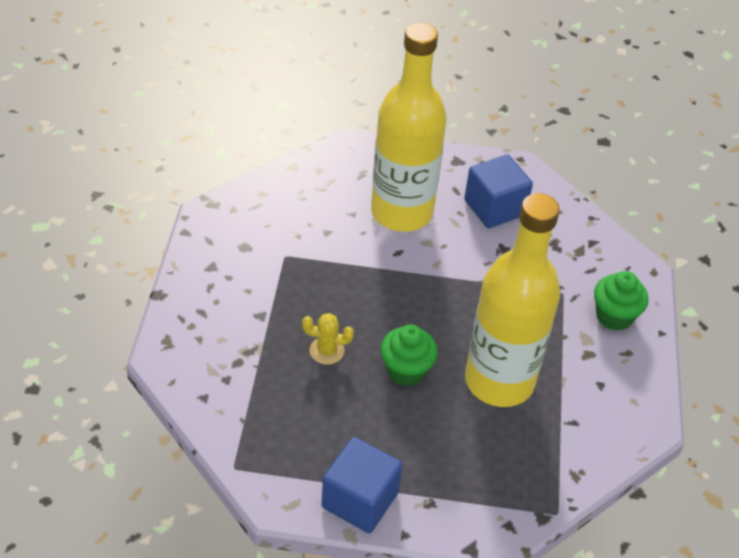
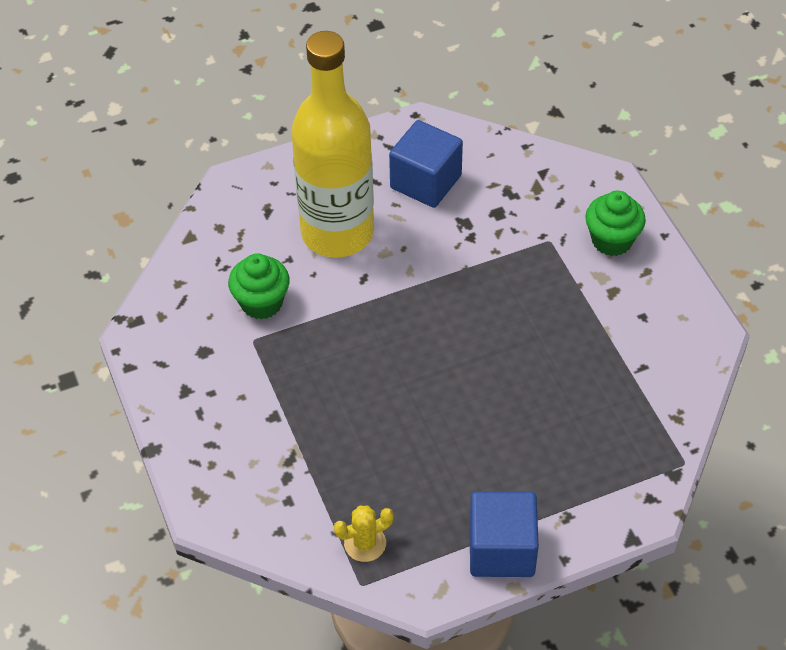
camera: 25 degrees left, 5 degrees up
yellow cactus [302,313,354,365] -> yellow cactus moved to [334,506,394,562]
green cupcake [381,325,438,386] -> green cupcake moved to [228,253,290,320]
yellow bottle [465,193,560,407] -> none

